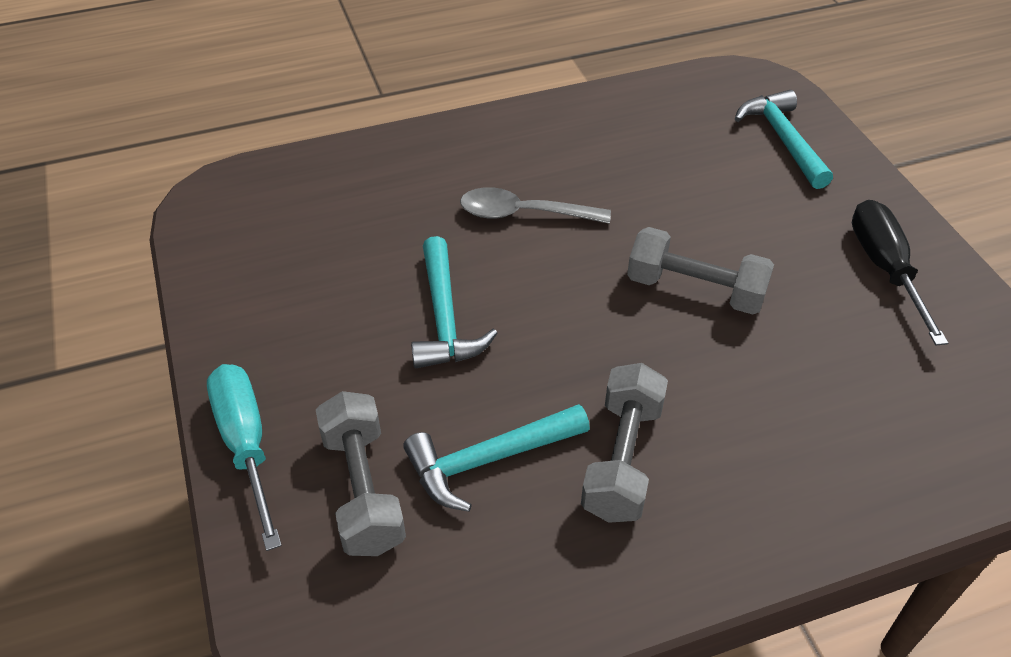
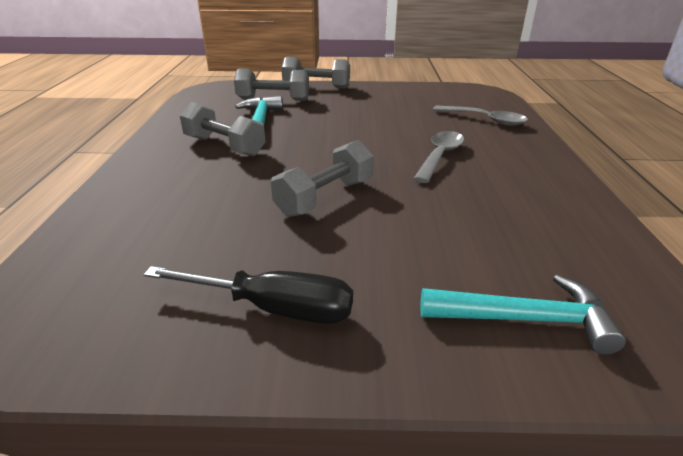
camera: 110 degrees right, 15 degrees down
turquoise screwdriver [207,364,282,551] -> grey dumbbell [281,57,350,89]
turquoise hammer [411,236,498,368] -> none
none -> grey spoon [433,105,528,126]

